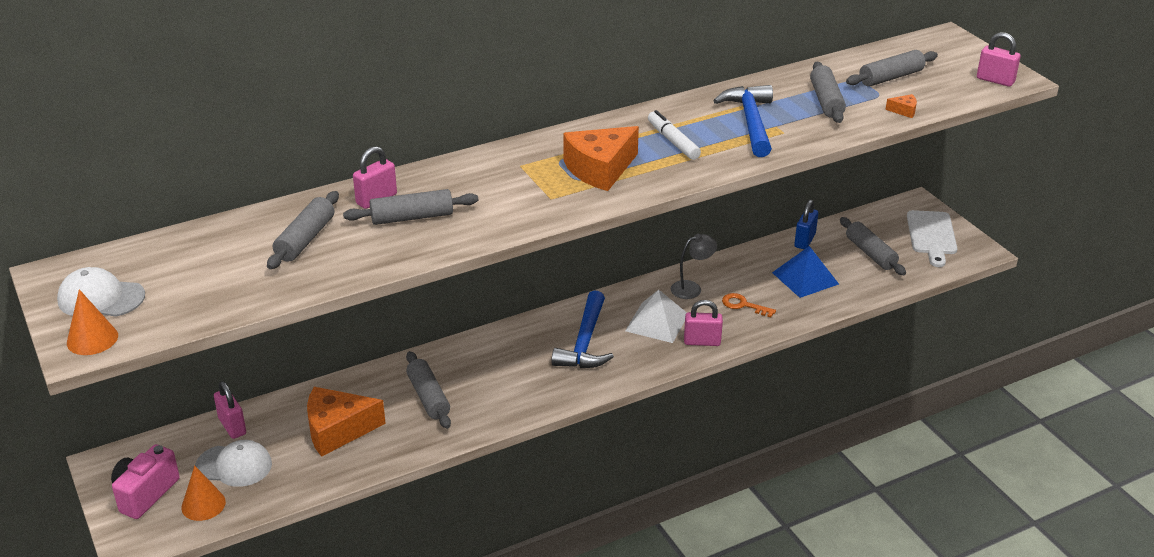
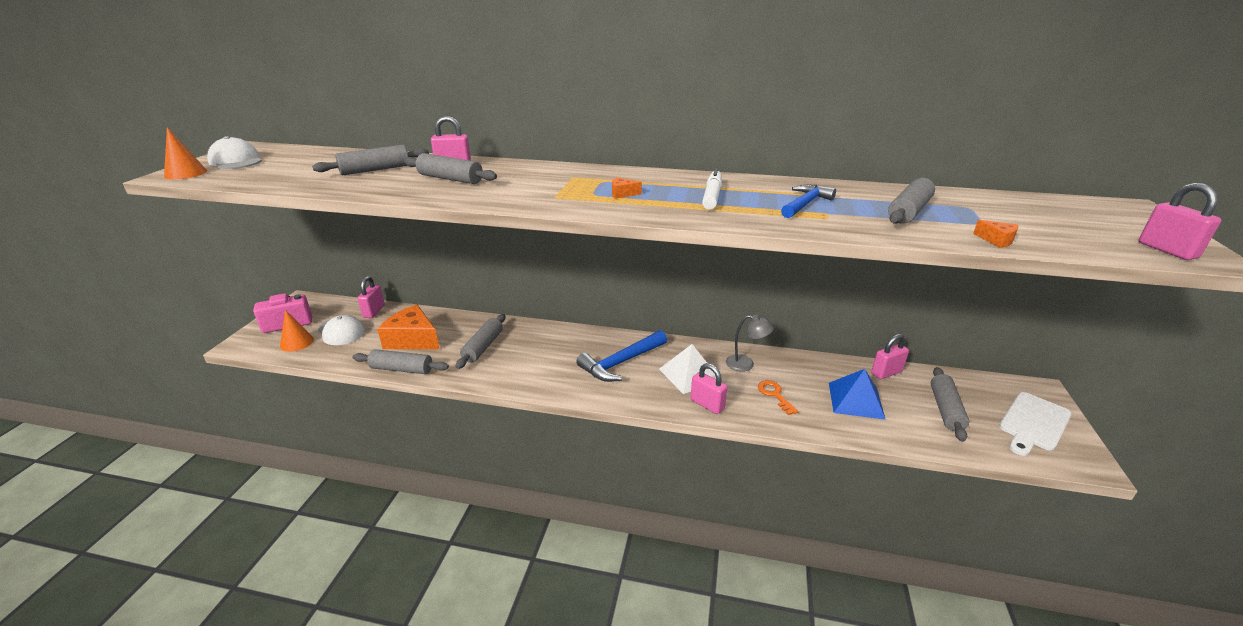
camera: 40 degrees right, 5 degrees down
orange cheese [563,126,639,191] -> orange cheese [612,177,642,199], size x0.41
blue hammer [713,85,773,157] -> blue hammer [781,185,836,218], size x0.65
blue padlock [794,200,818,249] -> pink padlock [871,334,909,379]
grey rolling pin [846,50,938,87] -> grey rolling pin moved to [352,349,449,374]

